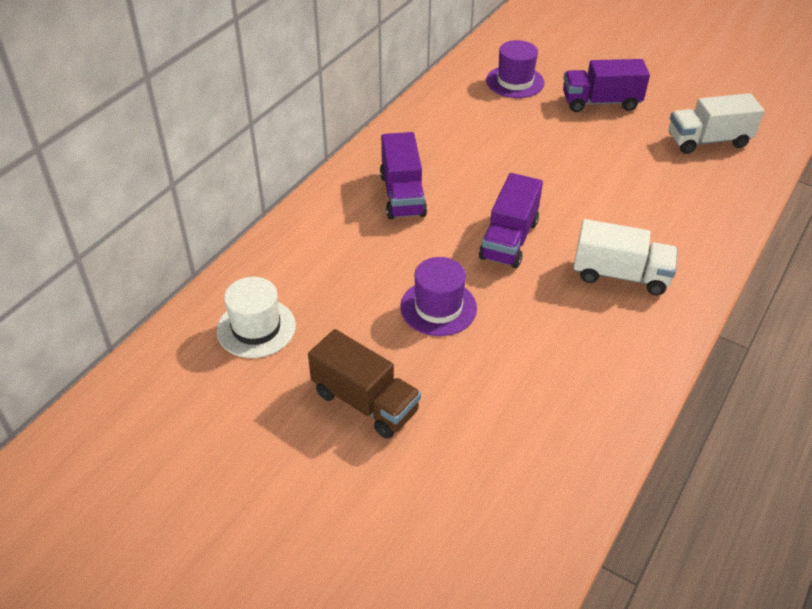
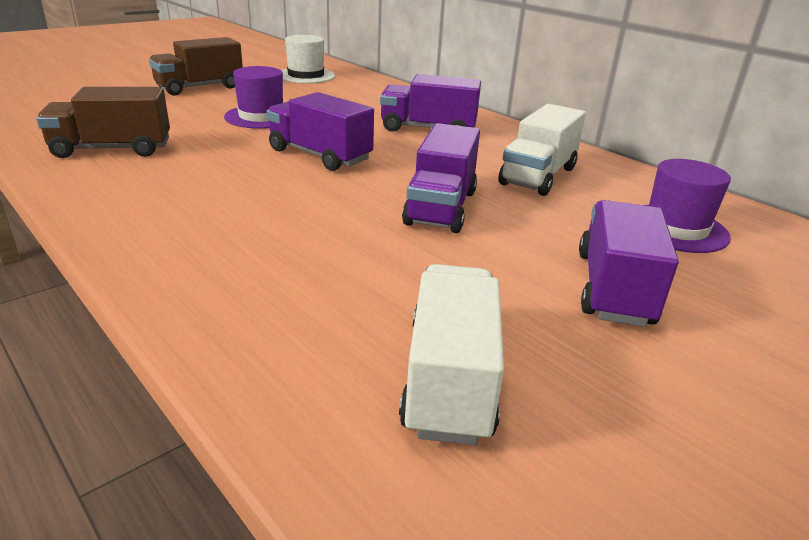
camera: 105 degrees right, 15 degrees down
white truck [573,219,678,295] -> white truck moved to [498,104,586,196]
none -> brown truck [36,87,170,158]
none -> purple truck [402,123,480,233]

